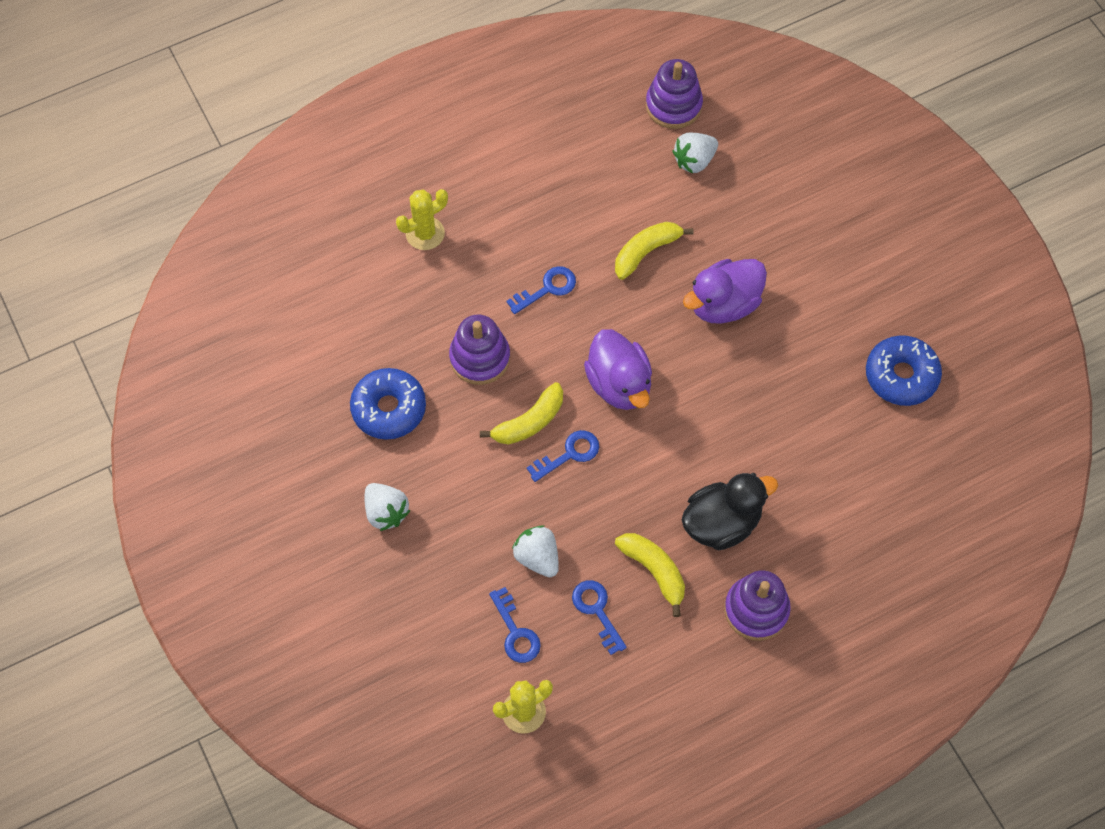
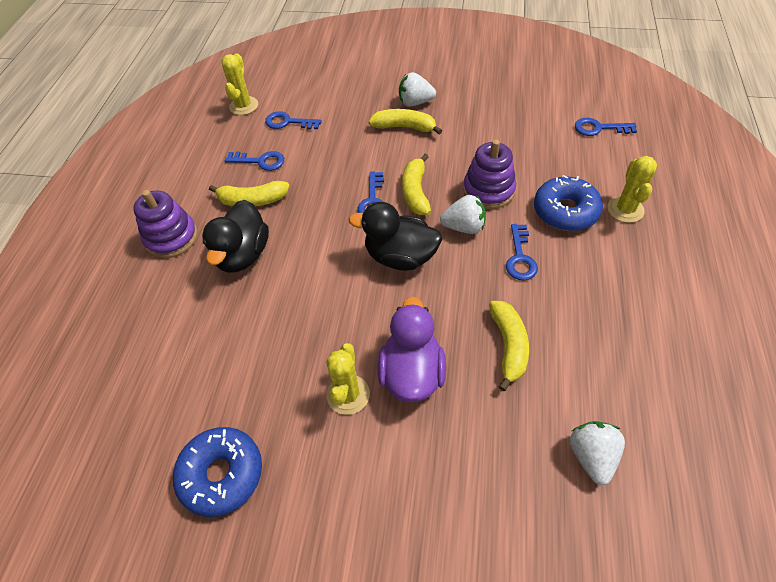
camera: 130 degrees right, 10 degrees down
blue donut [350,368,426,440] -> blue donut moved to [534,175,603,231]
white strawberry [512,525,559,577] -> white strawberry moved to [440,195,486,234]
purple duck [584,329,652,410] -> black duck [349,202,442,271]
purple stacking toy [646,59,703,129] -> none
none -> yellow cactus [326,343,370,415]
none -> yellow banana [368,109,442,135]
none -> blue key [575,118,637,136]

